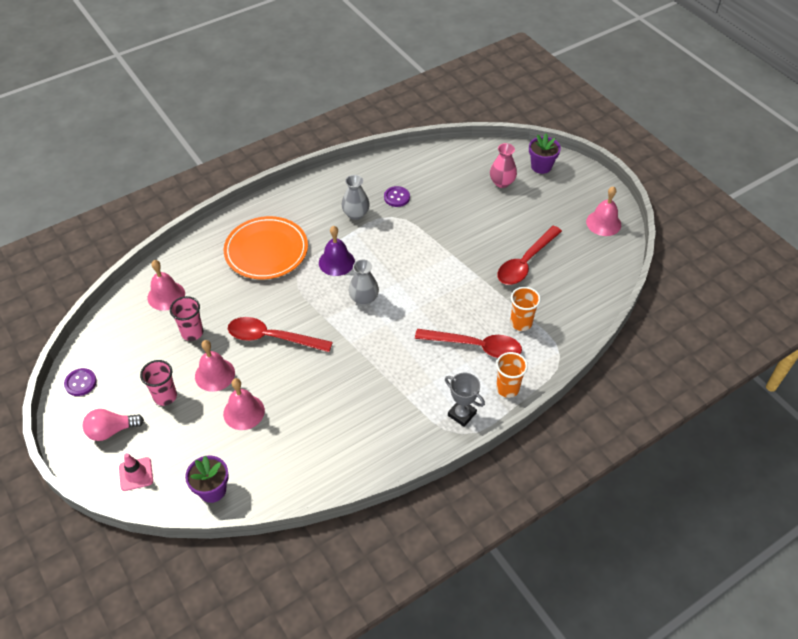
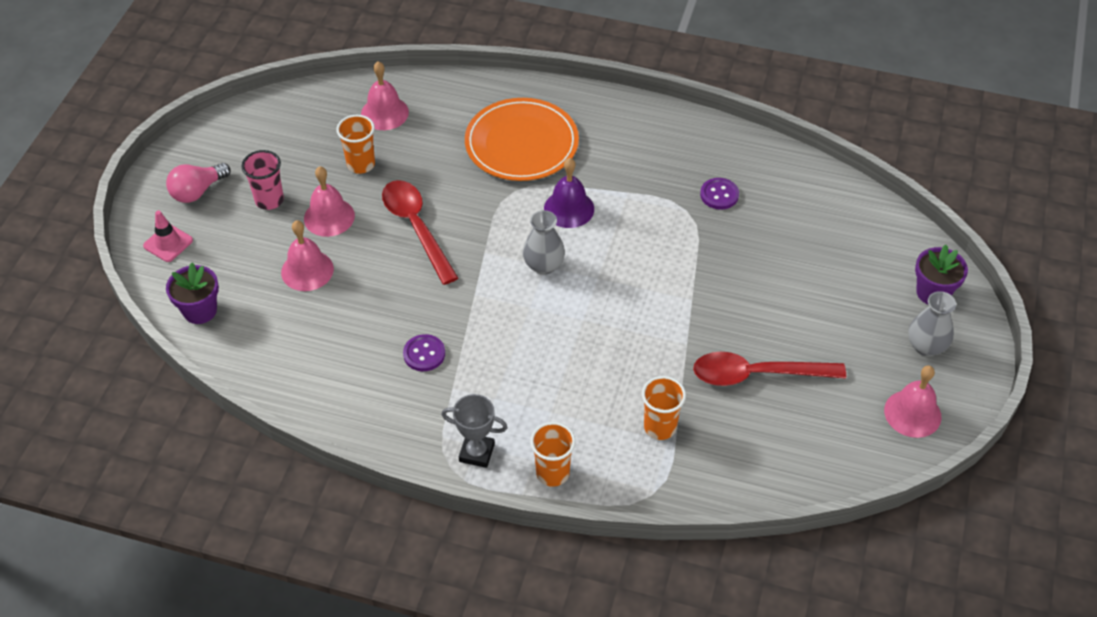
camera: 50 degrees right, 0 degrees up
purple button [64,368,97,396] -> purple button moved to [403,334,445,371]
pink light bulb [82,409,144,441] -> pink light bulb turned 75 degrees counterclockwise [166,163,231,203]
pink cup [170,296,203,341] -> orange cup [336,115,375,174]
grey vase [342,175,370,220] -> grey vase moved to [908,291,956,356]
red spoon [415,329,522,358] -> none
grey trophy [445,372,485,427] -> grey trophy turned 75 degrees counterclockwise [441,394,508,468]
pink vase [490,143,517,188] -> none

